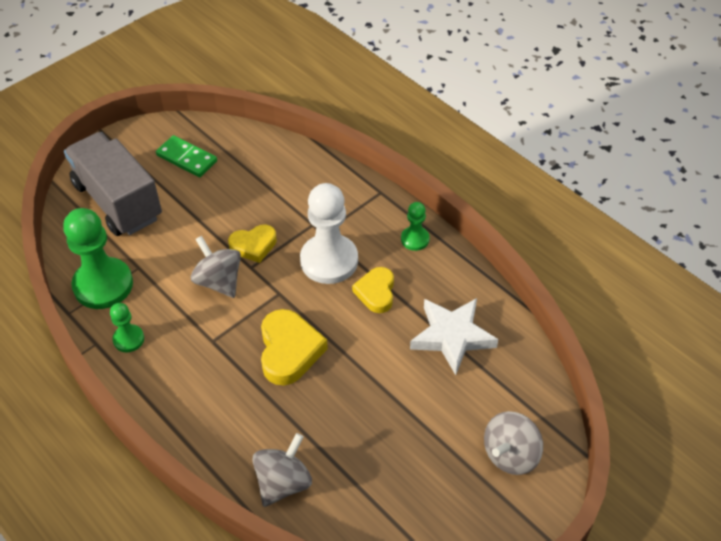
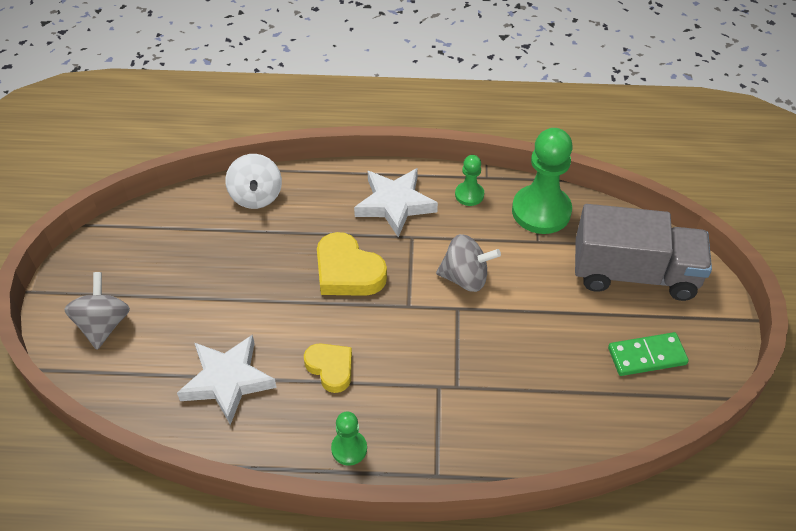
camera: 135 degrees right, 0 degrees up
yellow heart [228,224,277,263] -> none
grey spinning top [252,433,312,507] -> white spinning top [225,154,282,209]
white pawn [300,183,358,284] -> none
none -> white star [354,168,438,237]

